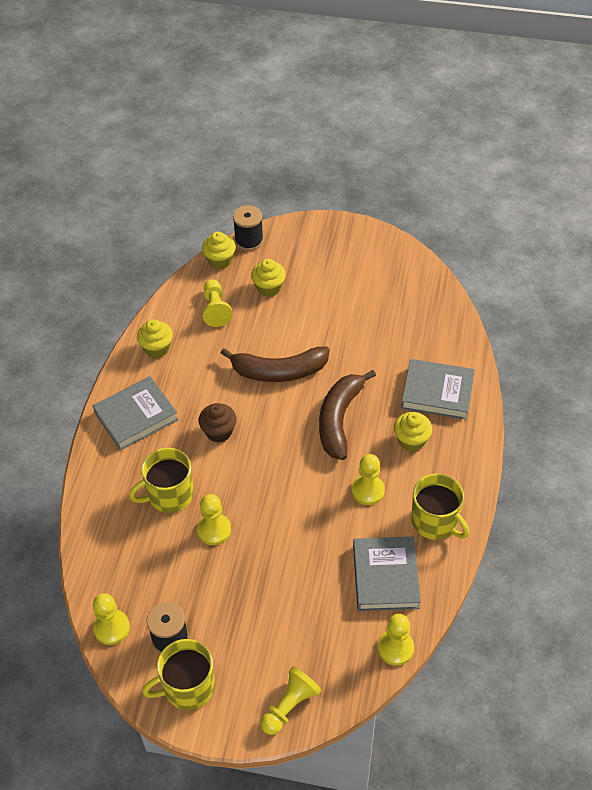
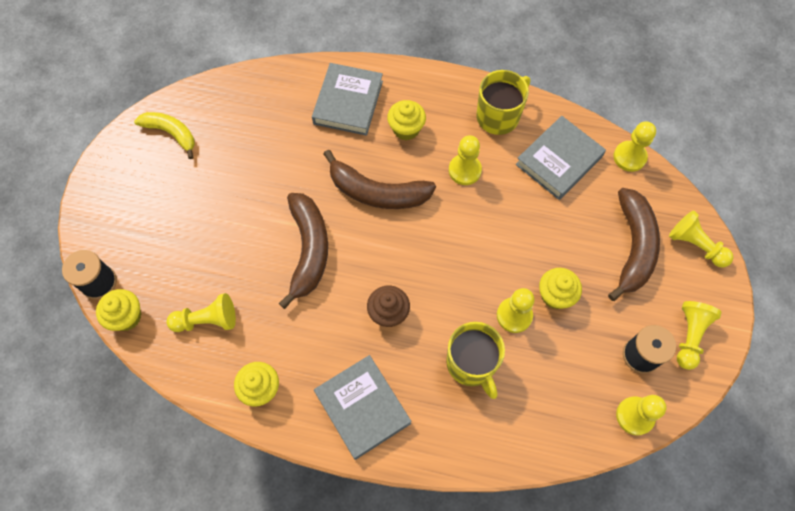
camera: 90 degrees left, 15 degrees up
yellow mug [142,639,215,710] -> yellow pawn [677,301,722,370]
yellow cupcake [251,259,286,297] -> yellow cupcake moved to [539,268,582,309]
grey book [353,537,421,611] -> grey book turned 45 degrees counterclockwise [515,116,606,200]
none -> yellow banana [134,112,195,159]
none -> brown banana [608,188,660,301]

